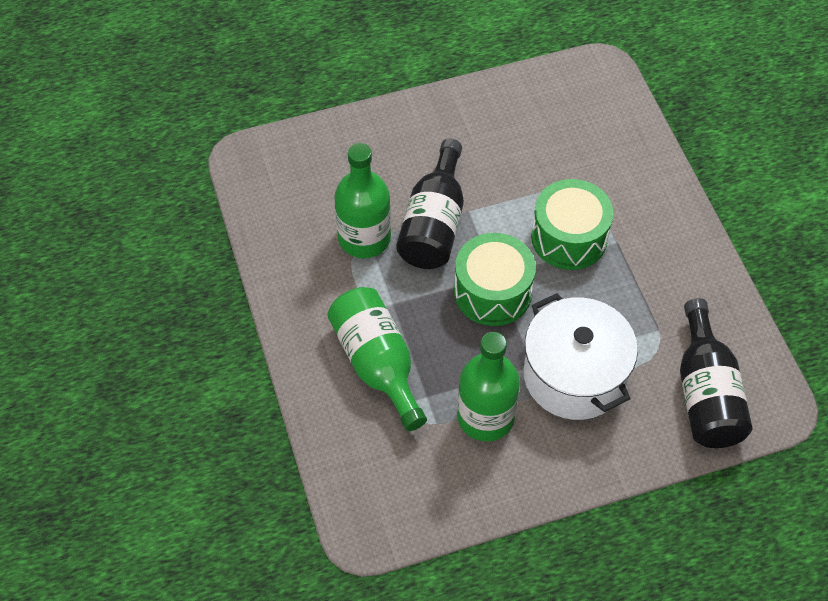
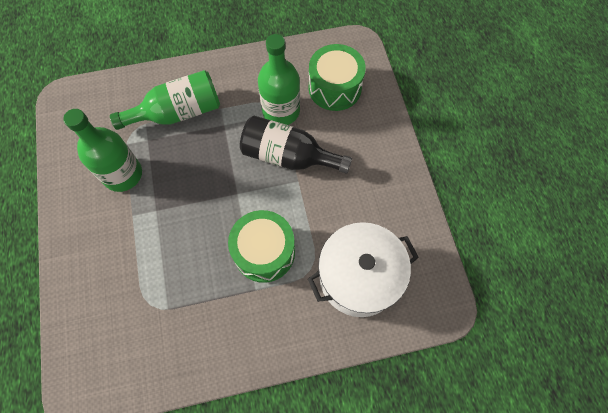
camera: 95 degrees right, 10 degrees up
green drum [454,233,536,326] -> green drum moved to [309,44,366,111]
white pot [524,293,638,420] -> white pot moved to [308,222,419,317]
black bottle [680,298,752,448] -> none

